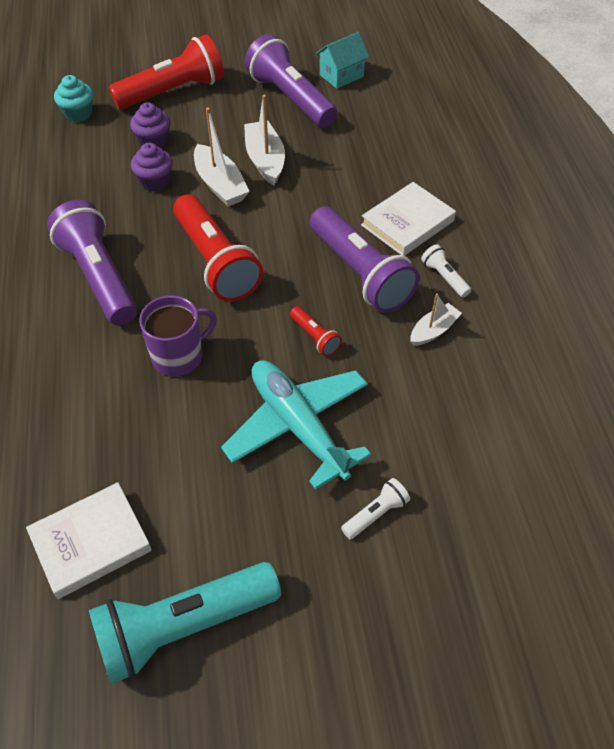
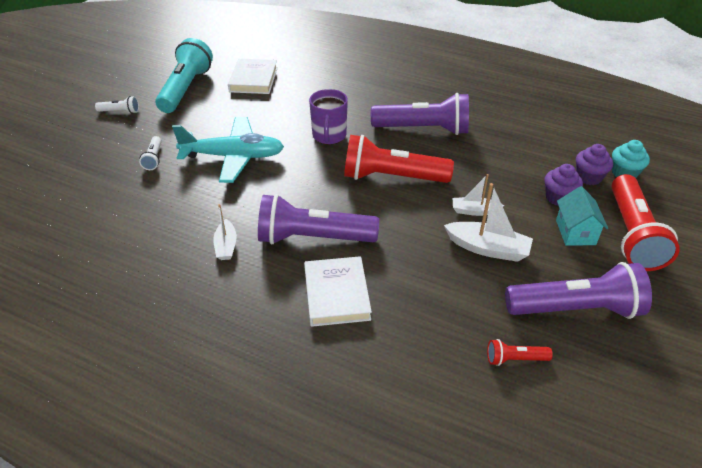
camera: 125 degrees right, 10 degrees down
purple cupcake [131,143,173,192] -> purple cupcake moved to [576,144,613,185]
white boat [194,107,250,207] -> white boat [453,174,504,216], size x0.62
red flashlight [290,306,342,356] -> red flashlight moved to [487,339,553,366]
turquoise house [316,32,369,89] -> turquoise house moved to [556,186,608,246]
white flashlight [421,244,471,298] -> white flashlight moved to [95,96,139,114]

